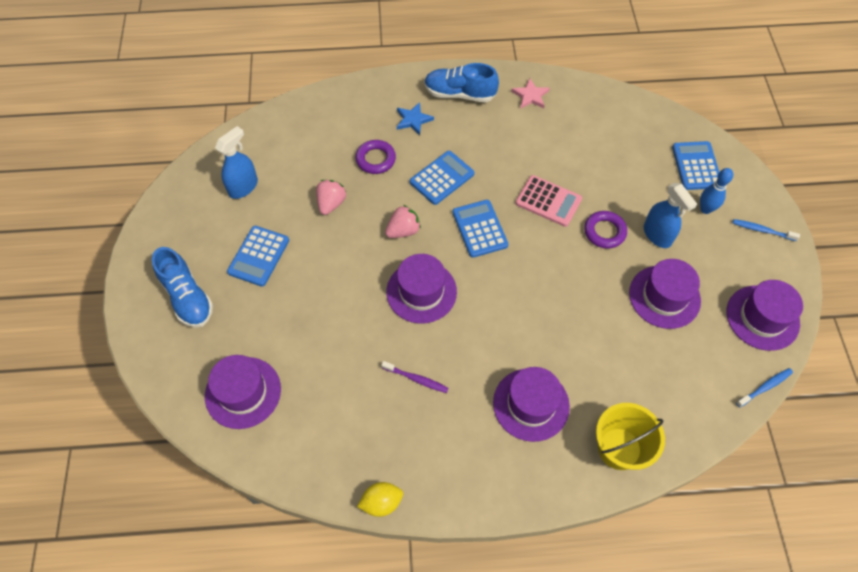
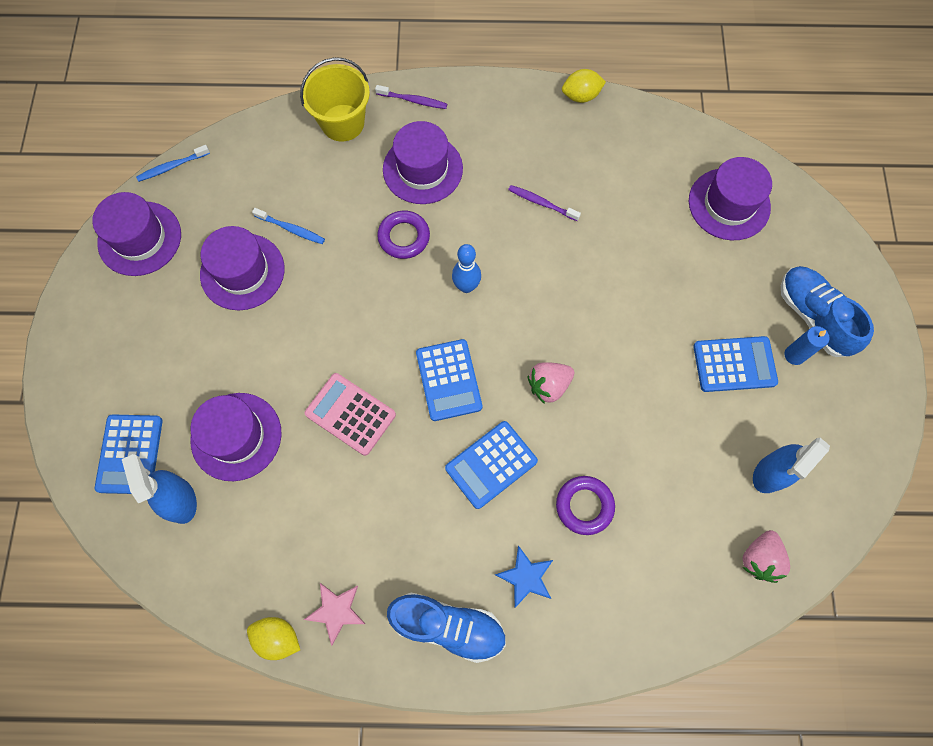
camera: 175 degrees left, 10 degrees up
blue calculator [227,226,289,286] -> blue calculator turned 60 degrees clockwise [693,336,778,392]
pink strawberry [316,180,346,215] -> pink strawberry moved to [743,530,790,583]
purple hat [386,254,457,324] -> purple hat moved to [191,393,282,481]
purple ring [584,211,627,249] -> purple ring moved to [377,211,430,259]
blue spray bottle [644,183,697,248] -> blue spray bottle moved to [122,454,197,524]
blue bowling pin [700,168,733,214] -> blue bowling pin moved to [452,244,481,293]
blue toothbrush [733,219,800,241] -> blue toothbrush moved to [252,208,325,244]
none -> yellow lemon [247,617,300,660]
none -> purple toothbrush [375,85,447,109]
none -> blue candle [784,326,830,365]

